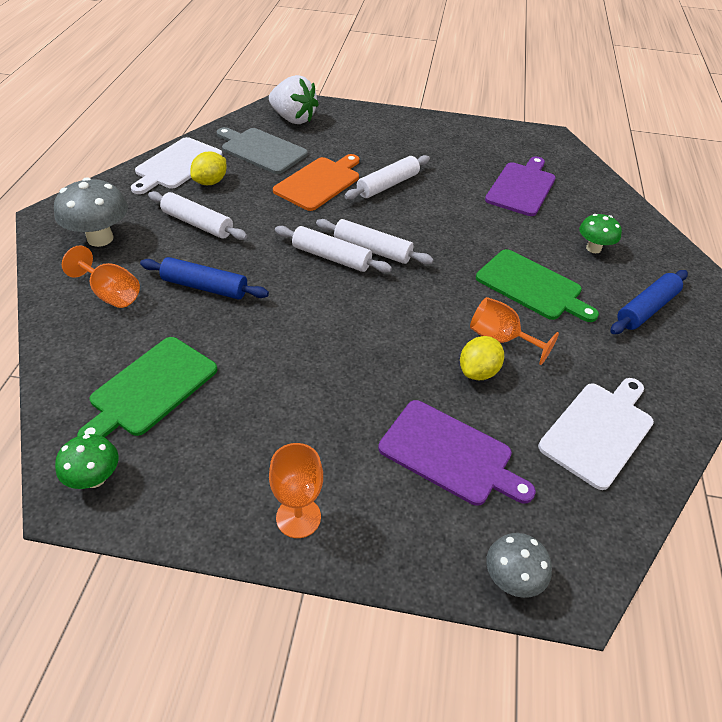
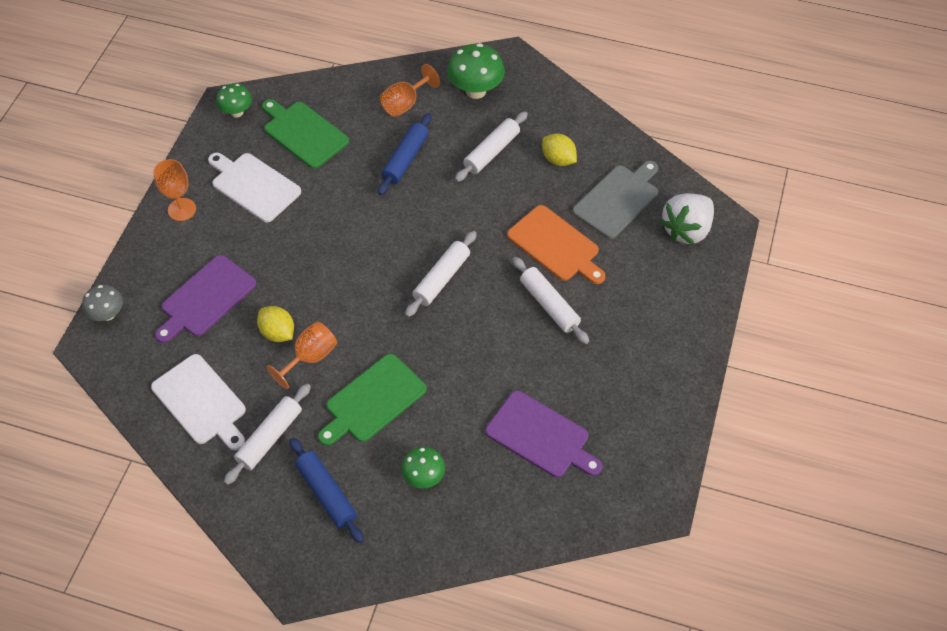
camera: 100 degrees right, 10 degrees up
grey mushroom [54,177,128,247] -> green mushroom [447,43,505,99]
white cutting board [131,137,223,194] -> white cutting board moved to [208,153,301,223]
white rolling pin [275,226,392,273] -> white rolling pin moved to [224,383,311,485]

